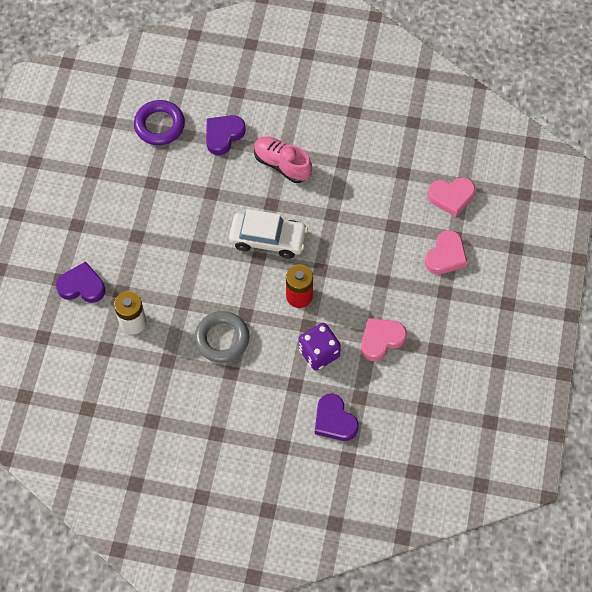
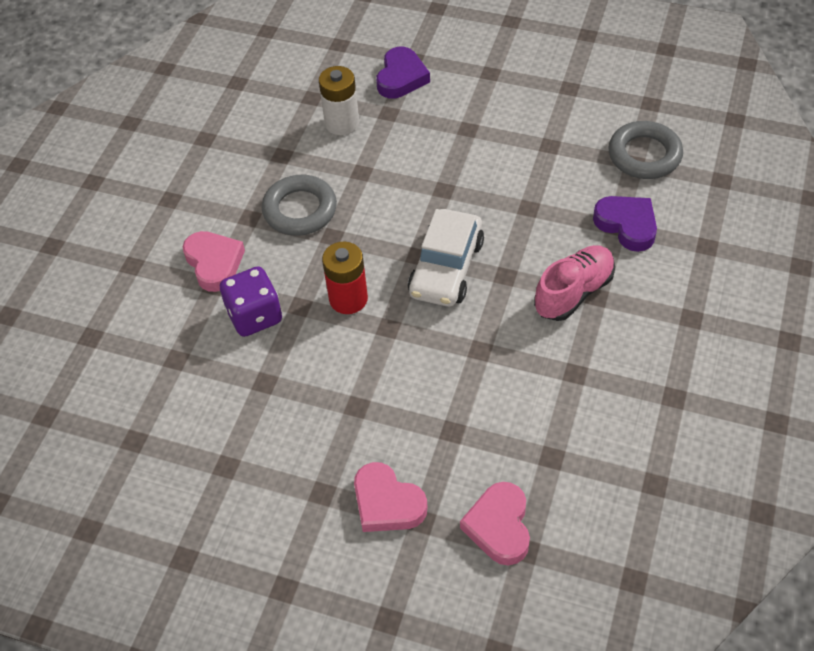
camera: 100 degrees right, 10 degrees down
purple ring [134,100,185,145] -> grey ring [608,121,683,179]
purple heart [315,394,358,441] -> none
pink heart [361,318,407,361] -> pink heart moved to [183,231,245,292]

